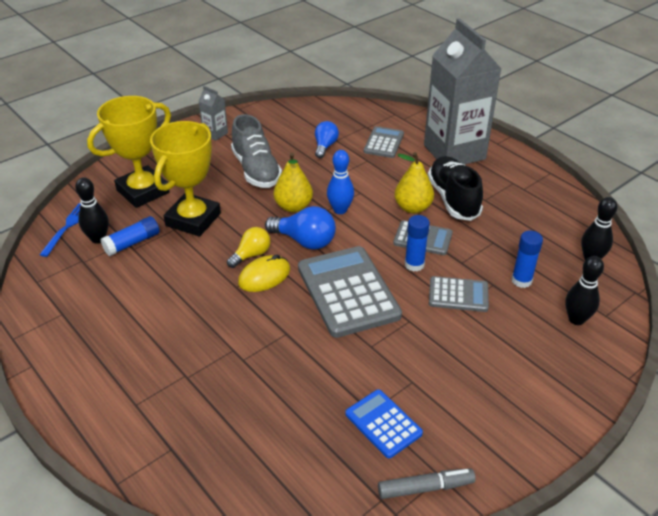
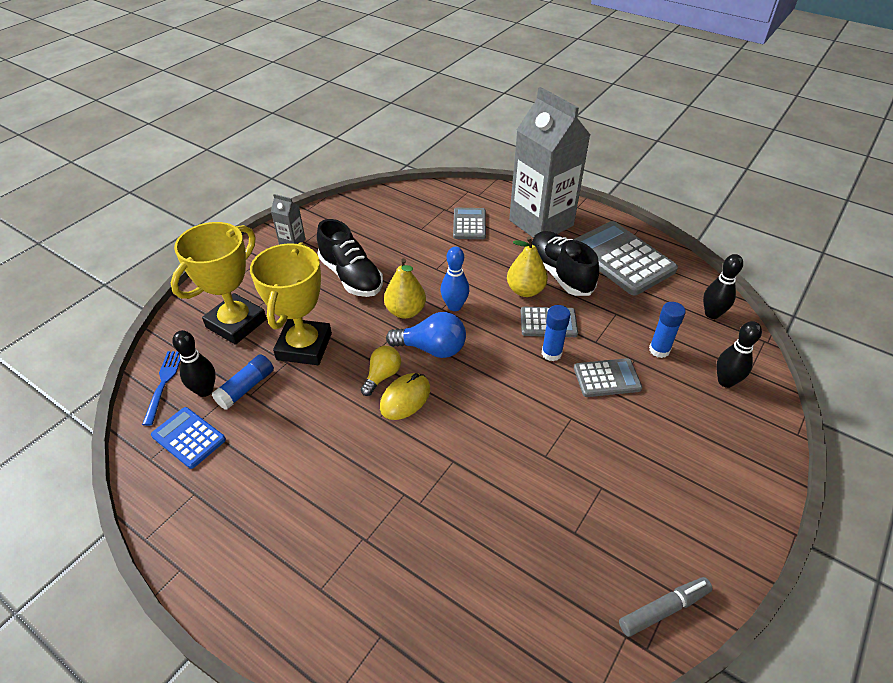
camera: 15 degrees left, 5 degrees up
grey shoe [231,114,282,188] -> black shoe [317,219,383,297]
grey calculator [298,246,402,338] -> grey calculator moved to [573,221,678,295]
blue light bulb [315,121,339,158] -> none
blue calculator [345,389,423,458] -> blue calculator moved to [151,407,226,469]

